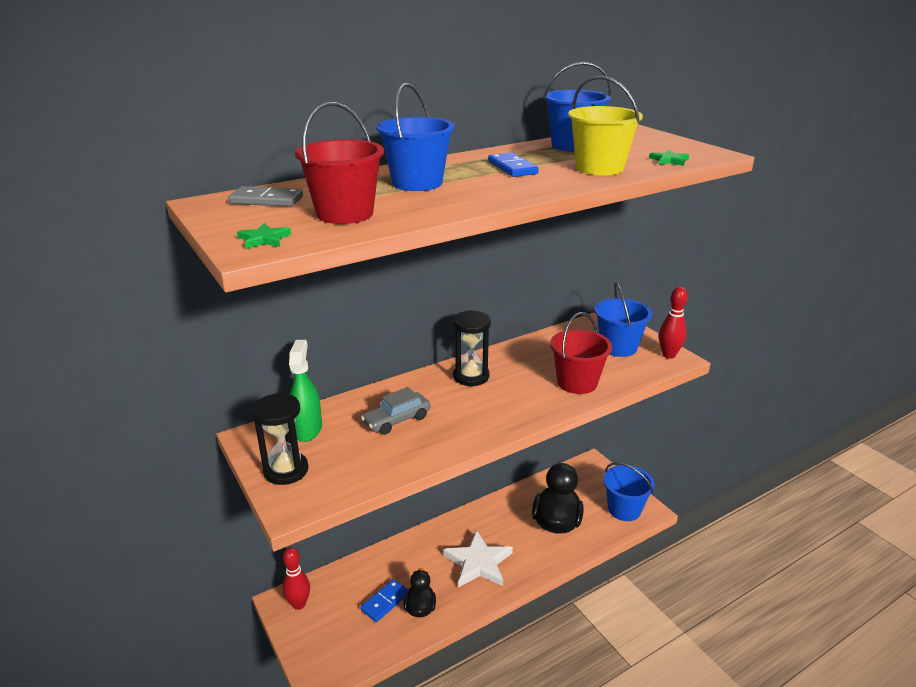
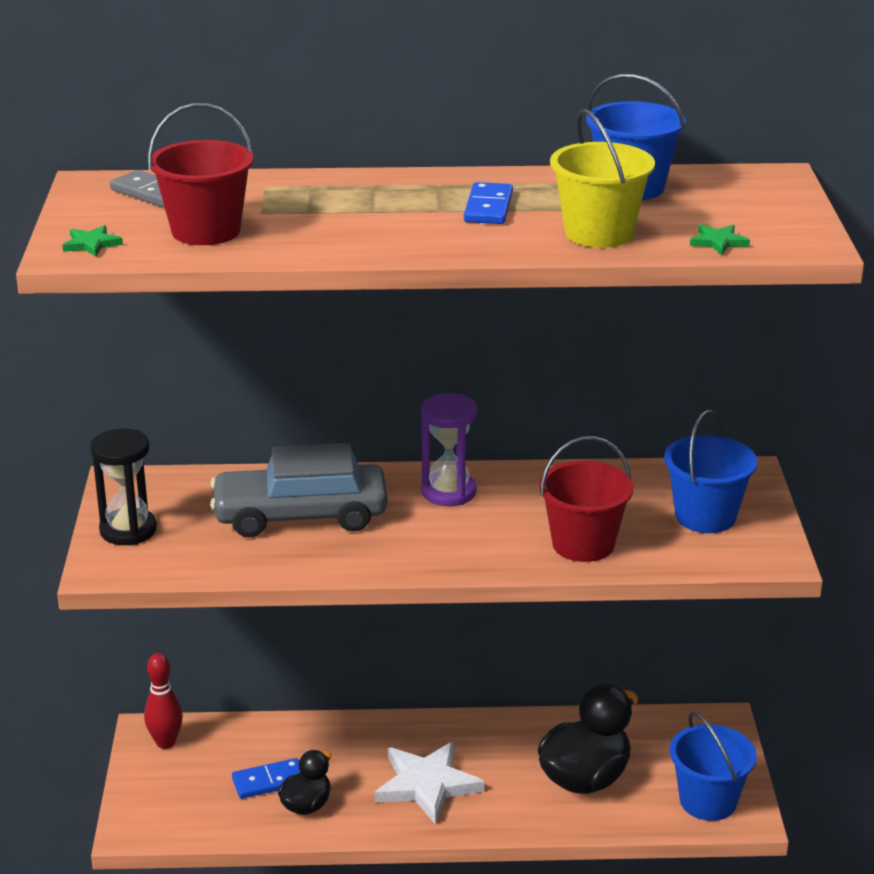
camera: 30 degrees right, 0 degrees up
green spray bottle [289,340,322,442] -> none
grey car [361,387,430,435] -> grey car [210,443,387,537], size x1.79
blue bucket [376,83,455,191] -> none
black hourglass [453,310,491,386] -> purple hourglass [421,393,477,506]
red bowling pin [659,287,688,359] -> none

